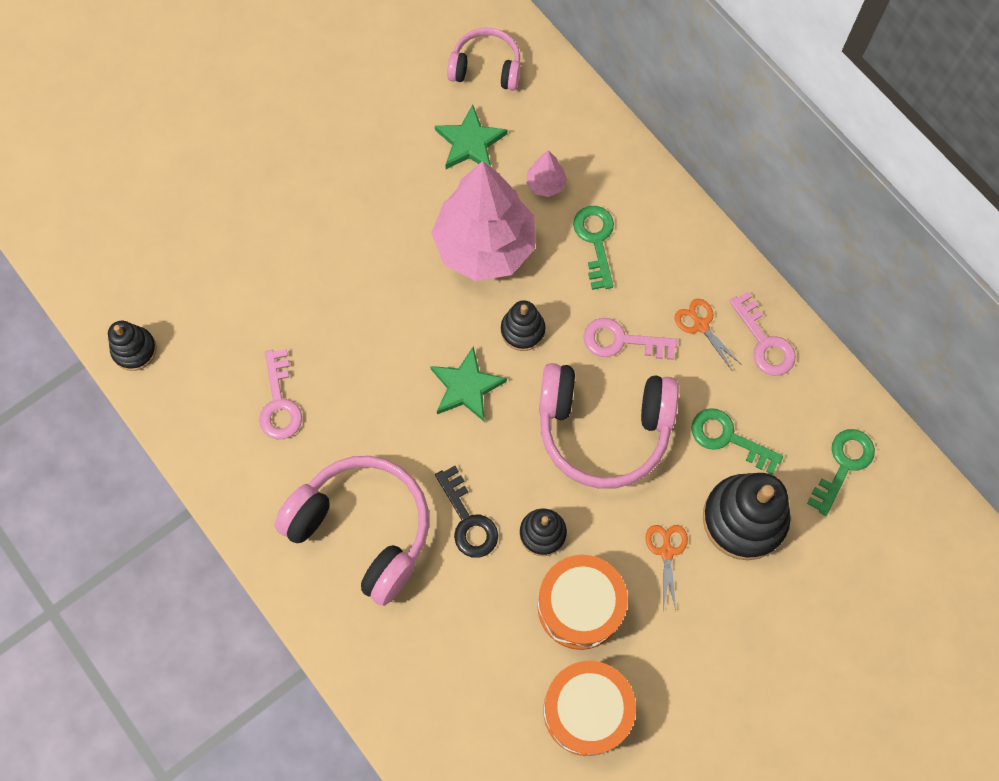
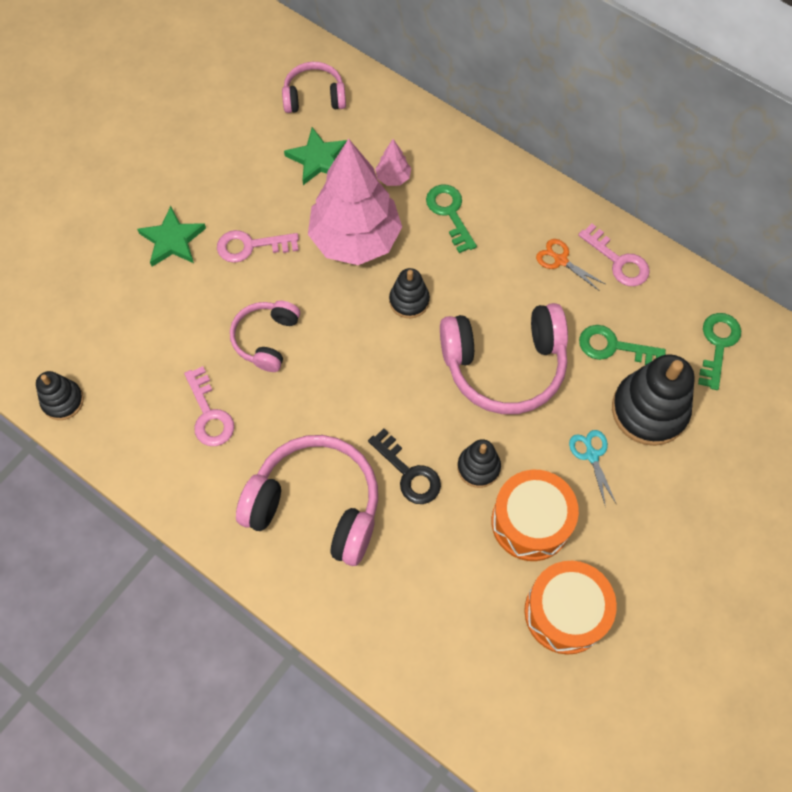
camera: 15 degrees left, 5 degrees down
green star [430,346,507,422] -> green star moved to [137,206,206,266]
pink key [584,318,677,360] -> pink key moved to [217,230,299,263]
orange scissors [645,525,688,611] -> turquoise scissors [569,430,616,507]
none -> pink headphones [230,301,300,372]

